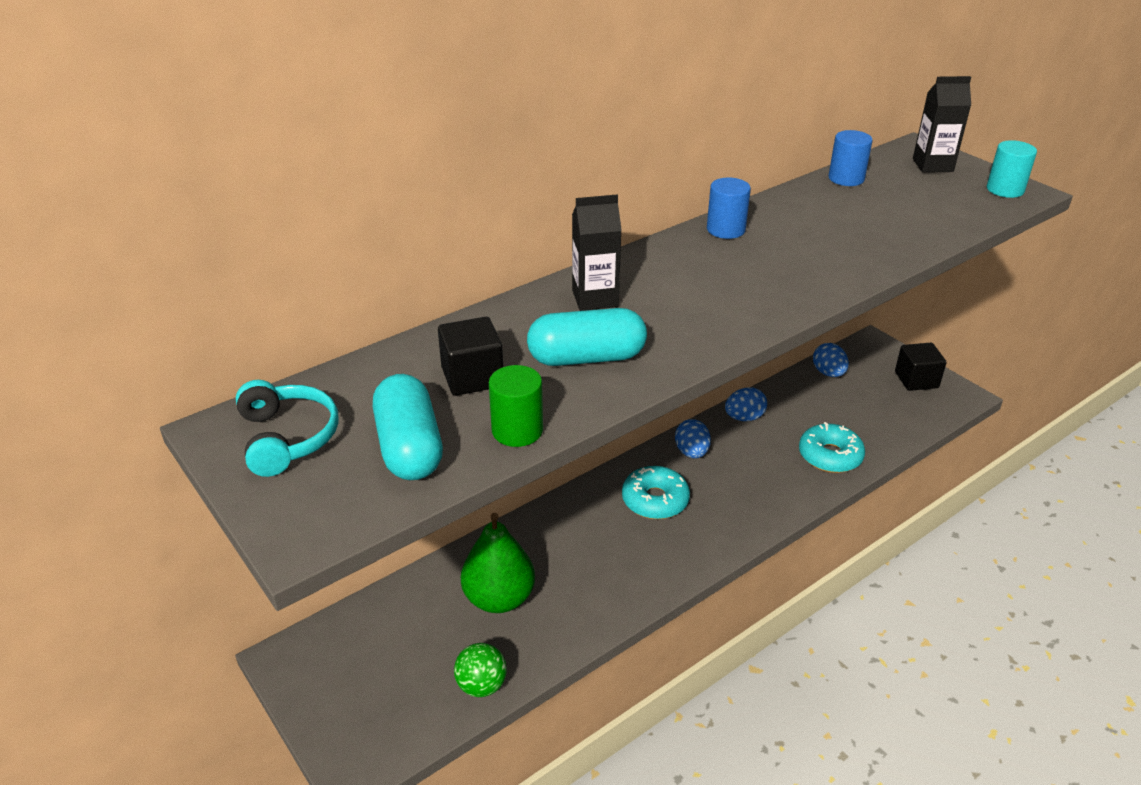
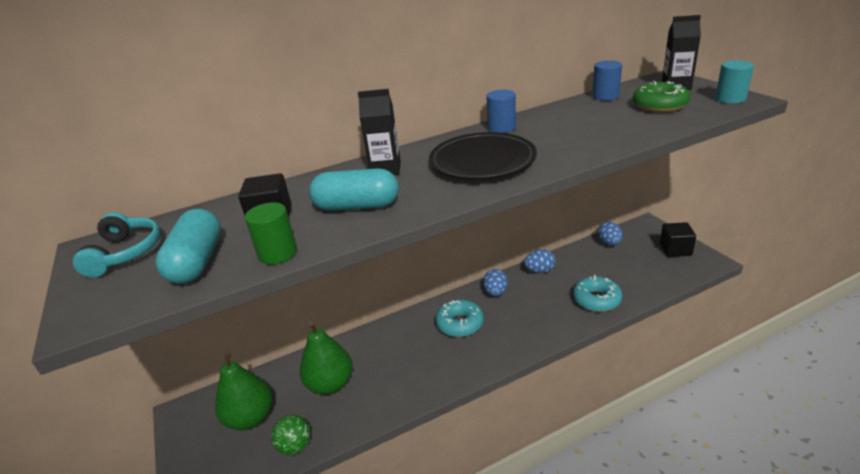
camera: 15 degrees right, 5 degrees down
none -> green pear [215,351,273,430]
none -> black plate [429,132,537,180]
none -> green donut [633,81,690,113]

